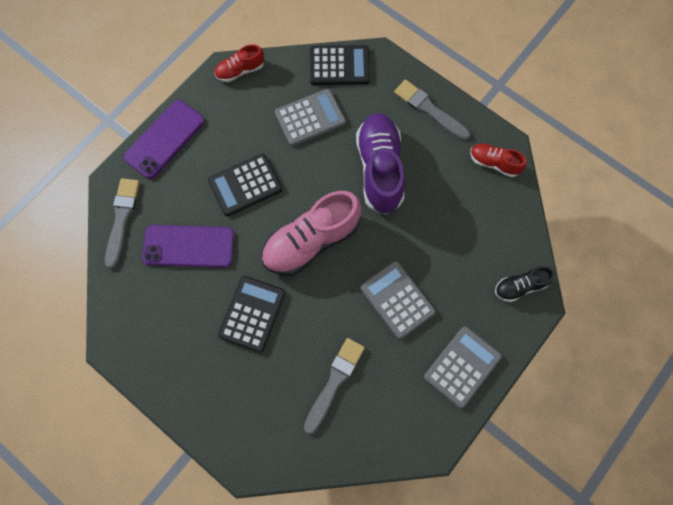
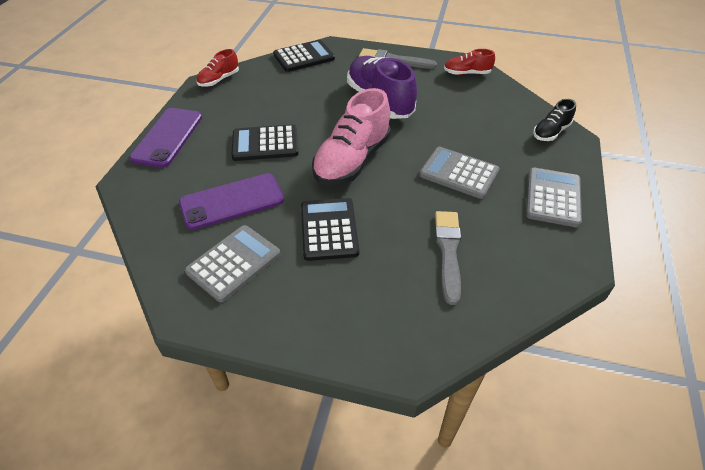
camera: 25 degrees left, 25 degrees down
grey brush [105,178,140,269] -> none
black calculator [208,154,282,216] -> black calculator turned 45 degrees clockwise [231,124,298,161]
grey calculator [275,89,346,146] -> grey calculator moved to [185,225,280,302]

